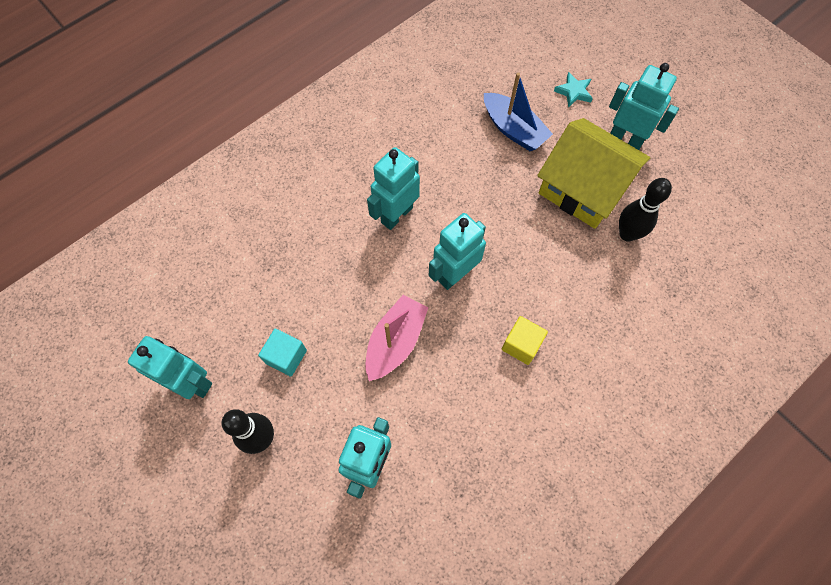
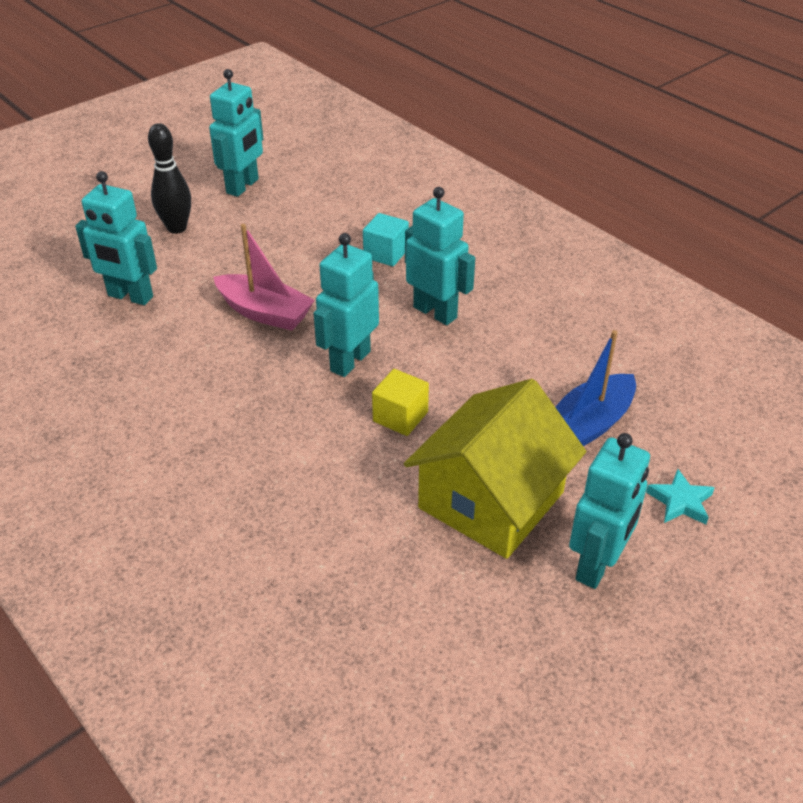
camera: 90 degrees right, 25 degrees down
turquoise cube [258,329,307,377] -> turquoise cube moved to [363,213,409,266]
turquoise robot [429,213,486,290] -> turquoise robot turned 105 degrees counterclockwise [313,233,379,377]
yellow cube [502,316,548,365] -> yellow cube moved to [372,369,429,436]
black bowling pin [619,178,672,242] -> none

